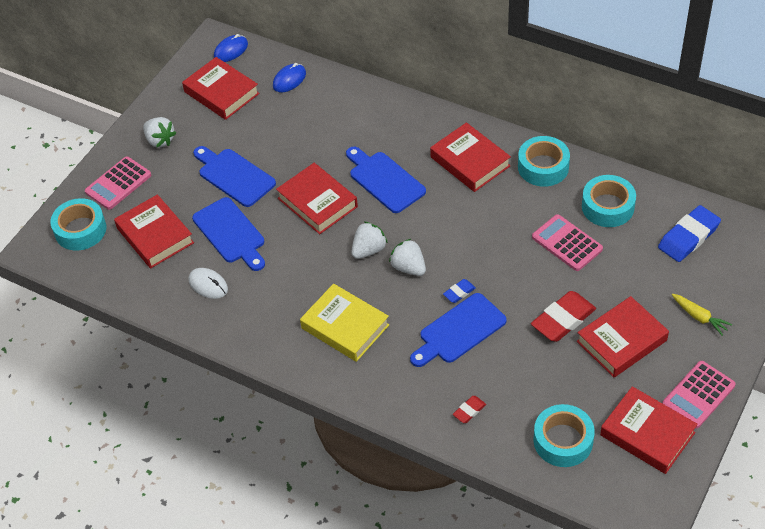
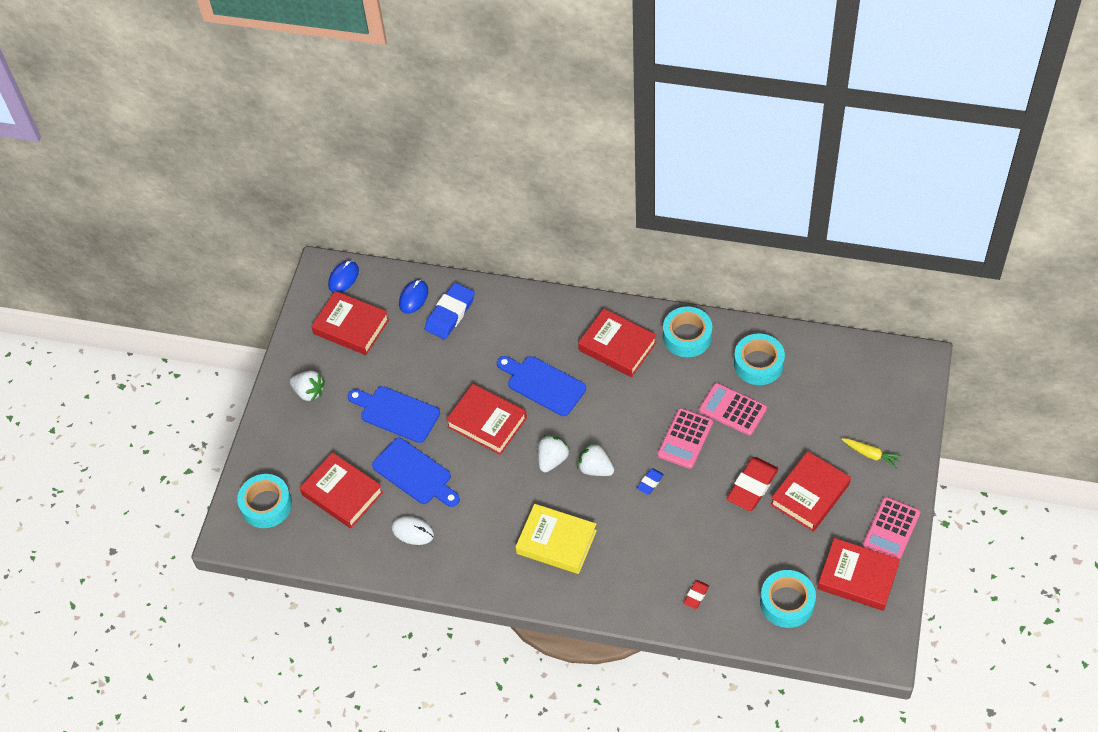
camera: 15 degrees left, 5 degrees up
pink calculator [85,156,151,210] -> pink calculator moved to [657,408,713,469]
blue cutting board [410,293,507,367] -> none
blue eraser [658,205,721,262] -> blue eraser moved to [425,283,475,339]

